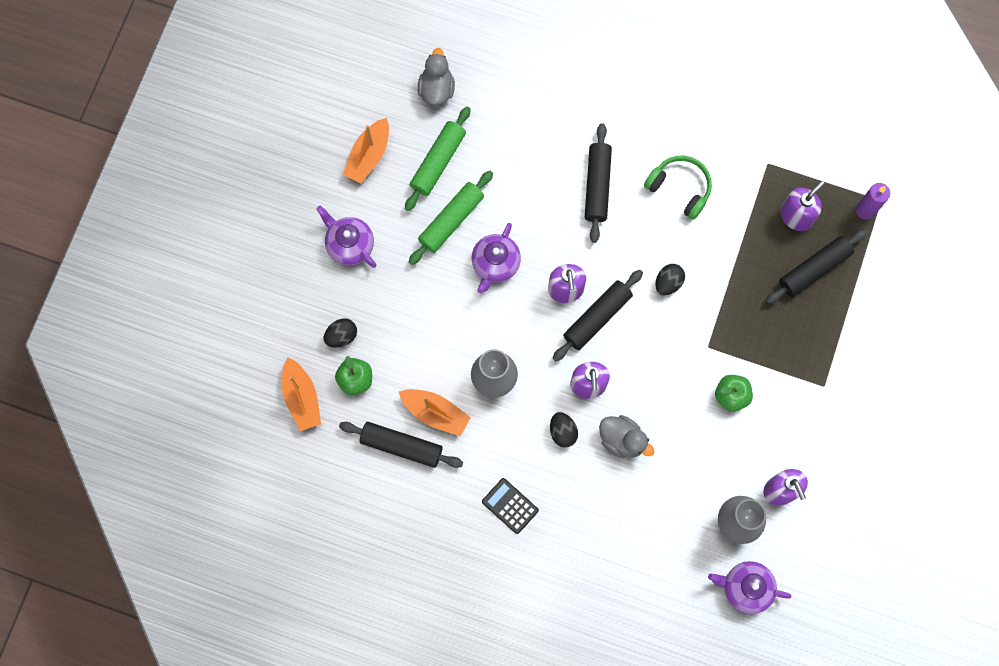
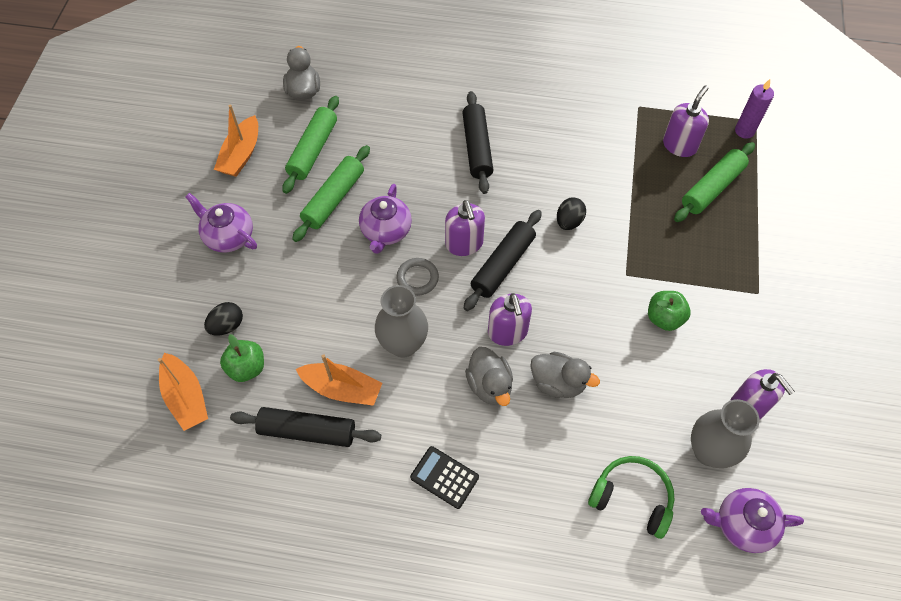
camera: 10 degrees left, 15 degrees down
black egg [550,412,578,448] -> grey duck [465,347,513,406]
green headphones [644,156,712,220] -> green headphones moved to [588,456,674,539]
black rolling pin [766,229,867,304] -> green rolling pin [674,142,755,222]
none -> grey ring [396,258,439,296]

